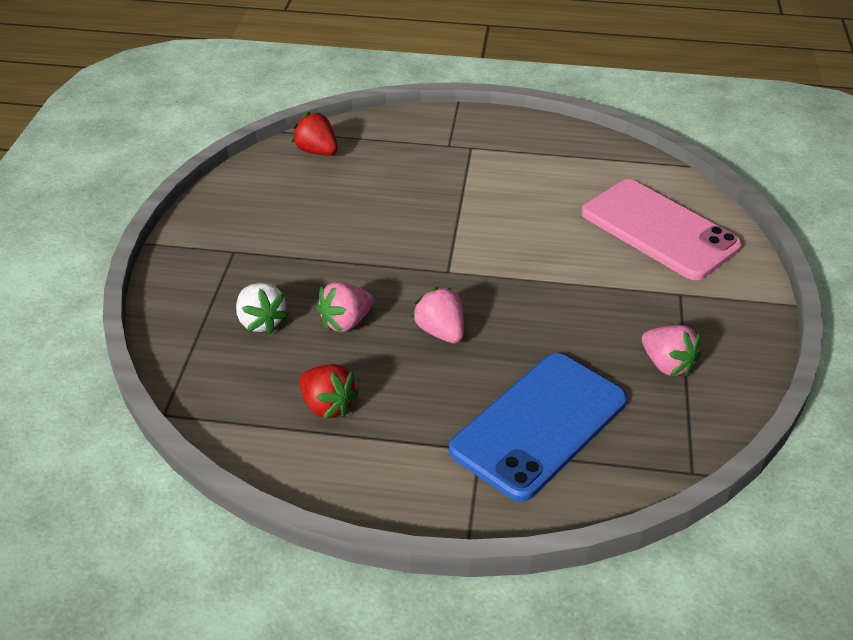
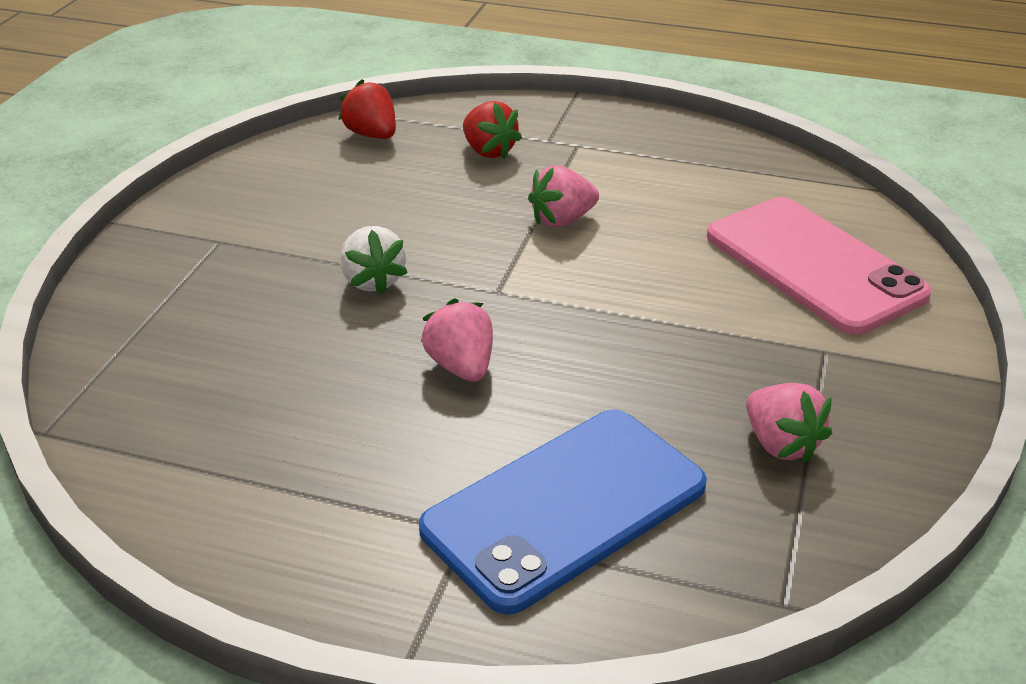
camera: 10 degrees right, 5 degrees down
white strawberry [236,283,288,334] -> white strawberry moved to [340,226,408,295]
red strawberry [299,364,359,419] -> red strawberry moved to [463,101,522,159]
pink strawberry [316,282,374,332] -> pink strawberry moved to [528,165,599,227]

